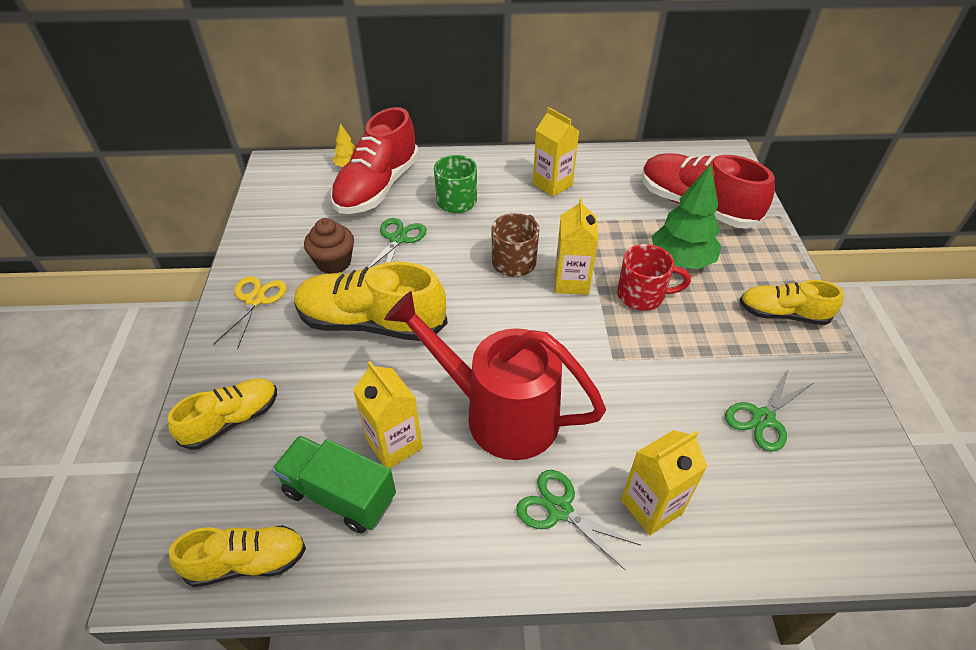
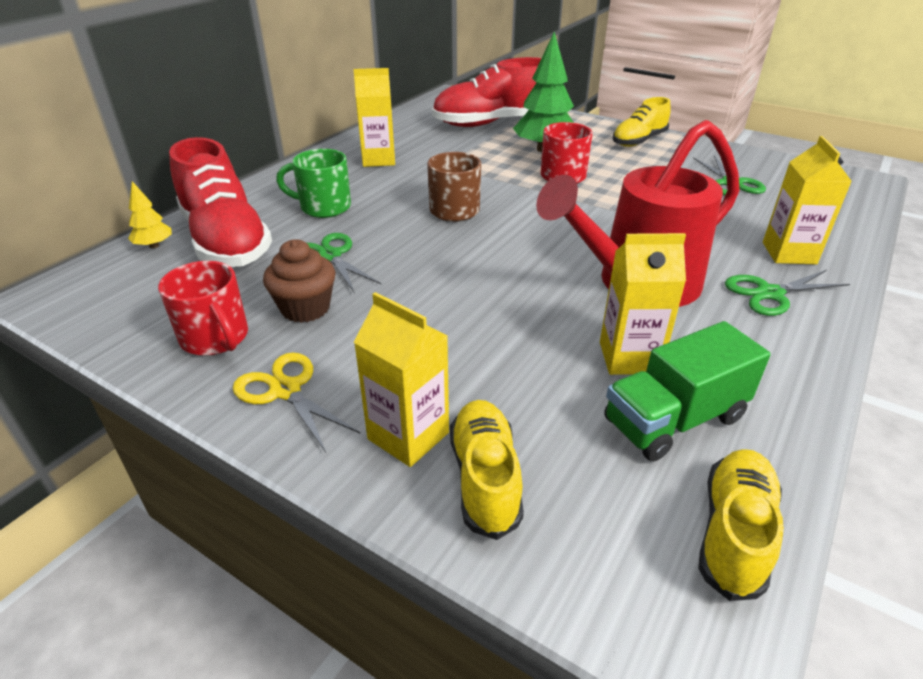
camera: 55 degrees left, 10 degrees down
yellow shoe [294,261,448,341] -> none
yellow carton [555,198,598,295] -> yellow carton moved to [354,292,449,467]
none -> red mug [158,261,248,356]

